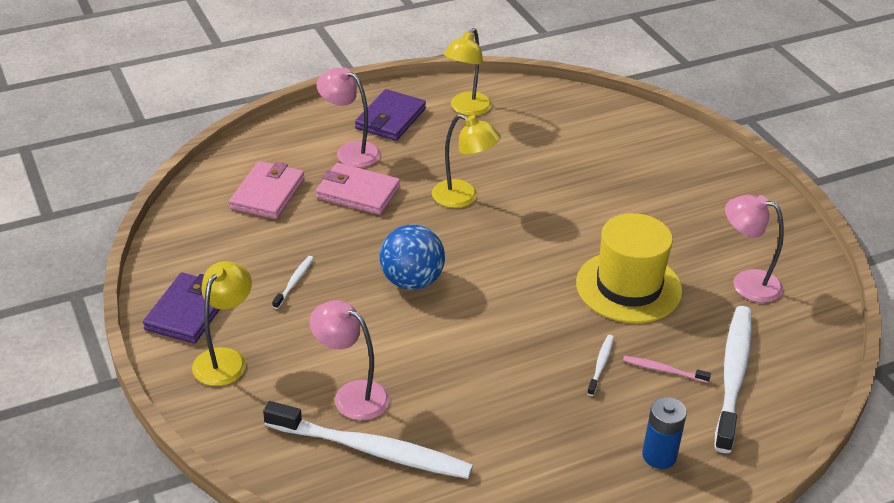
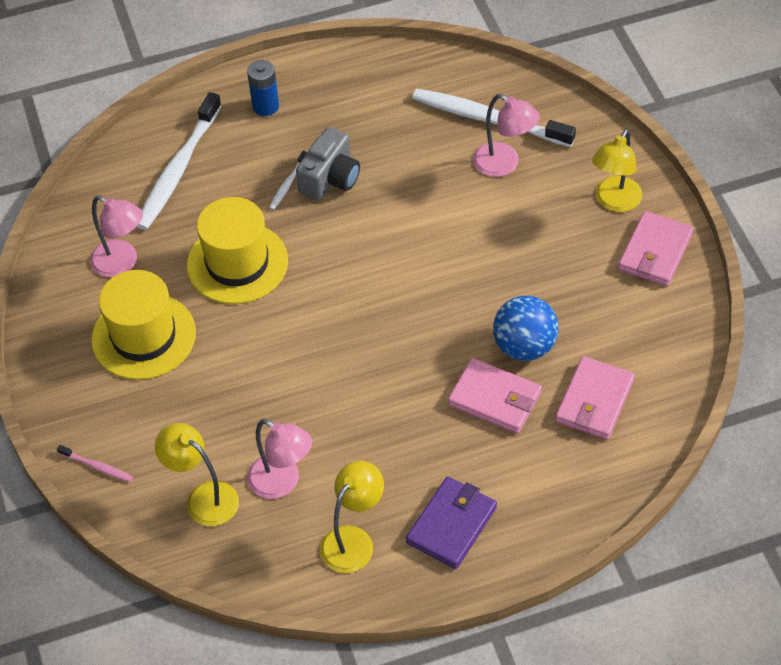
camera: 170 degrees left, 15 degrees up
purple wallet [143,273,220,344] -> pink wallet [618,211,694,286]
white toothbrush [272,256,314,309] -> none
pink lamp [316,67,381,168] -> pink lamp moved to [247,419,312,499]
blue ball [380,224,445,290] -> blue ball moved to [493,295,559,361]
yellow lamp [432,114,501,208] -> yellow lamp moved to [155,423,239,526]
pink toothbrush [623,356,711,383] -> pink toothbrush moved to [57,445,134,482]
none -> yellow hat [91,270,196,380]
none -> grey camera [296,127,360,201]

